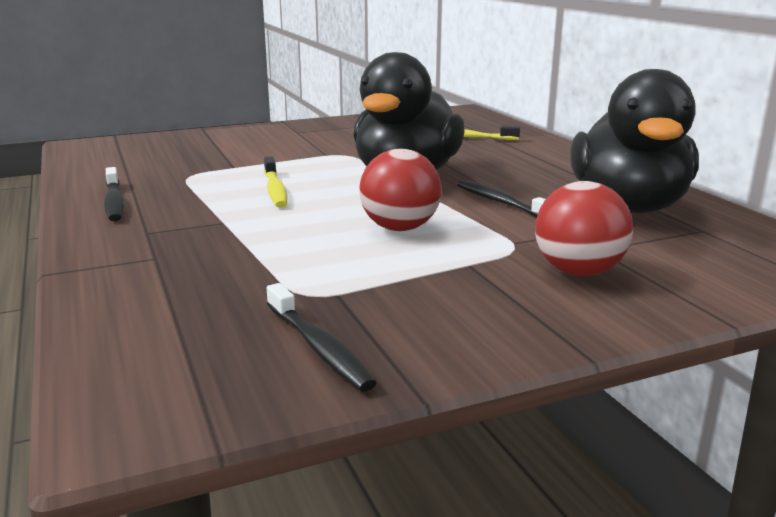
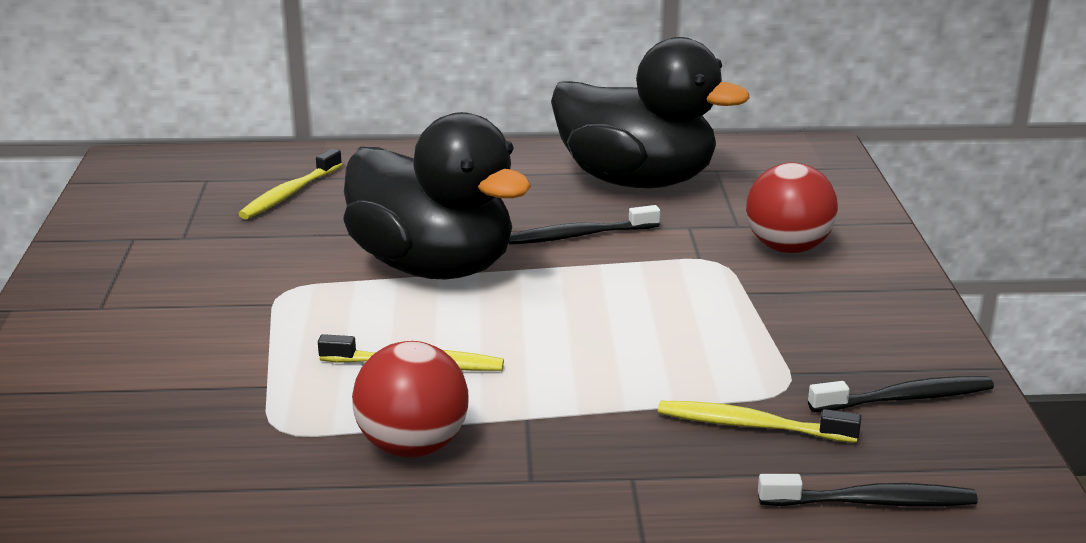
camera: 70 degrees left, 5 degrees up
black toothbrush [104,167,124,221] -> black toothbrush moved to [758,474,978,507]
red ball [359,149,441,231] -> red ball moved to [352,341,468,457]
none -> yellow toothbrush [658,401,861,443]

